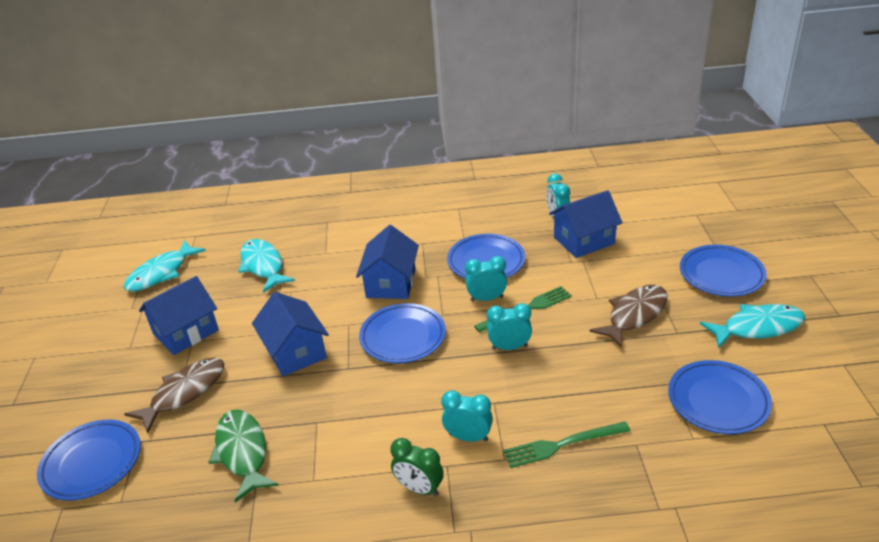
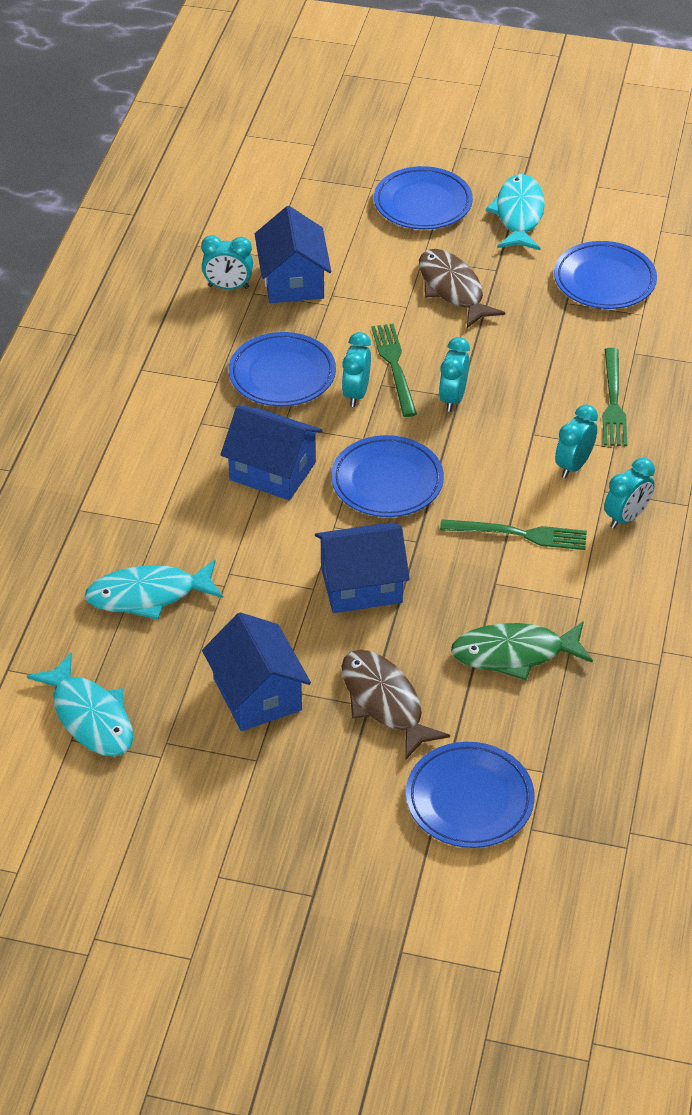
camera: 75 degrees left, 10 degrees up
green clock [391,438,444,496] -> turquoise clock [604,458,655,529]
none -> green fork [440,519,587,550]

